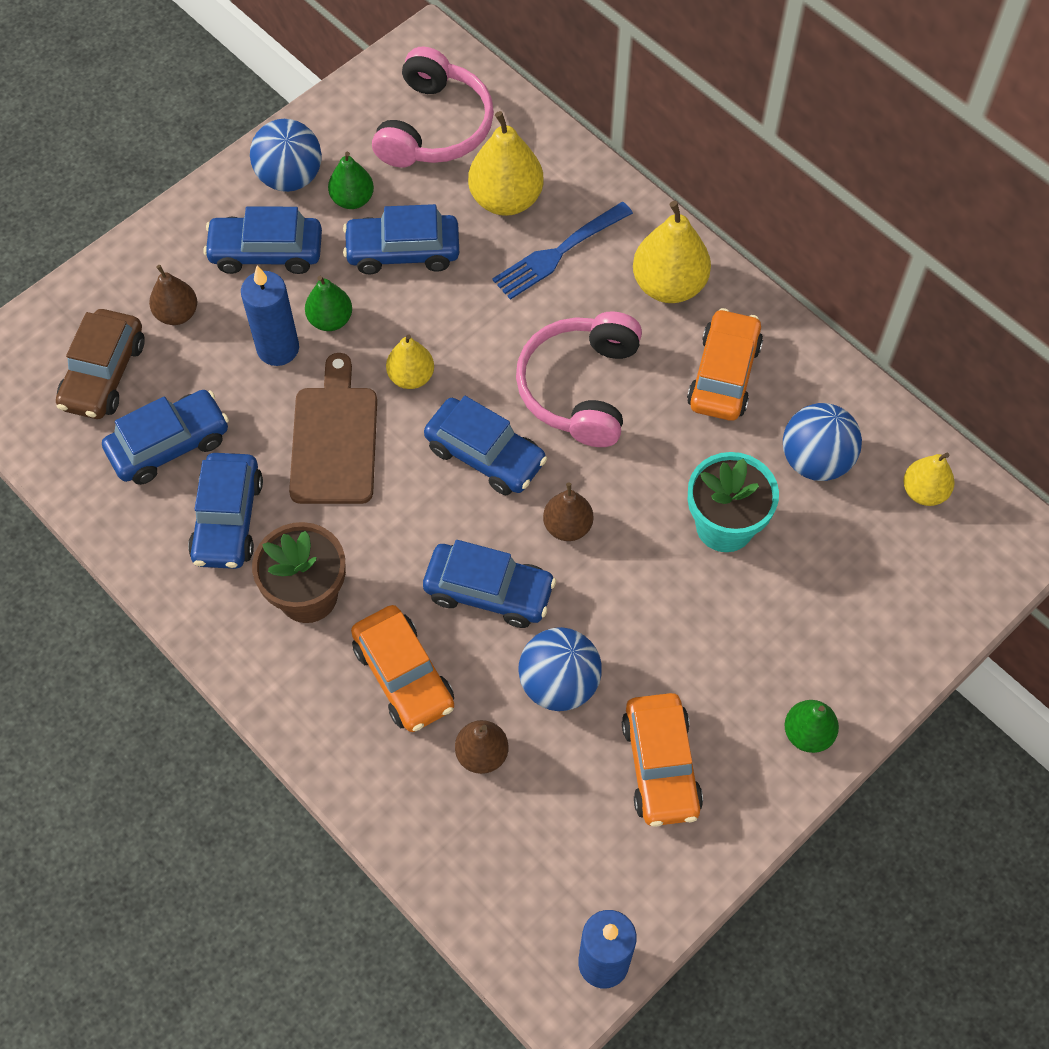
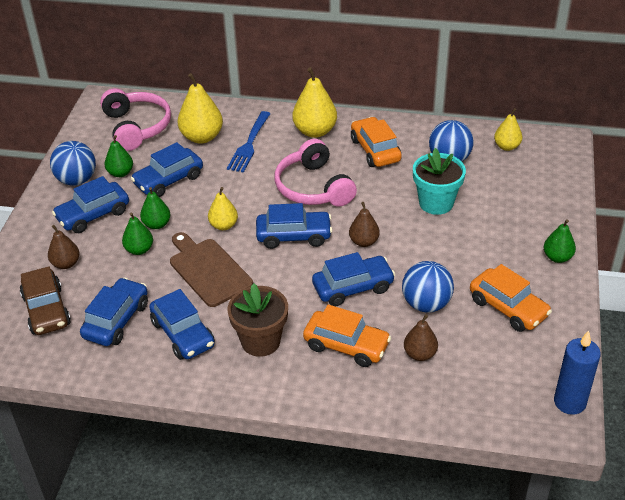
camera: 35 degrees left, 20 degrees down
blue candle [241,266,299,366] -> green pear [122,212,153,255]

